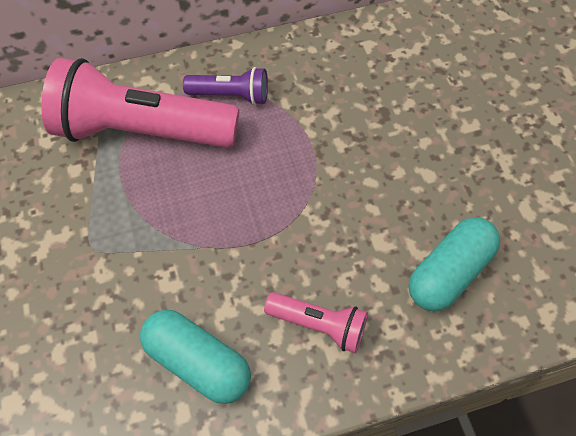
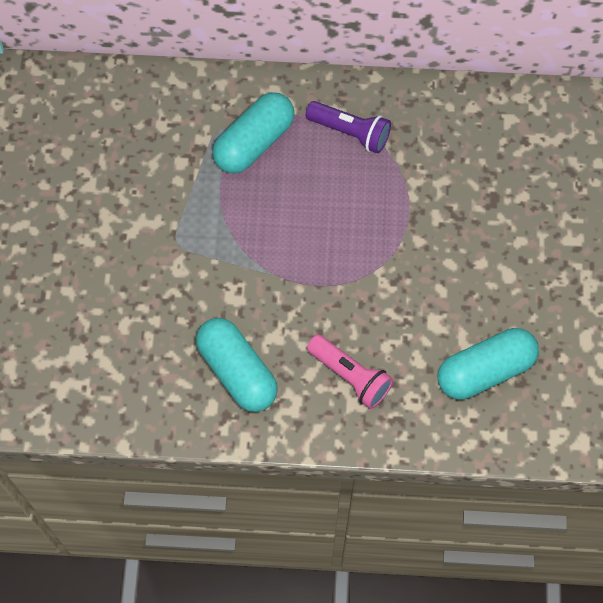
camera: 20 degrees right, 5 degrees up
pink flashlight [41,58,239,148] -> turquoise capsule [212,92,294,174]

